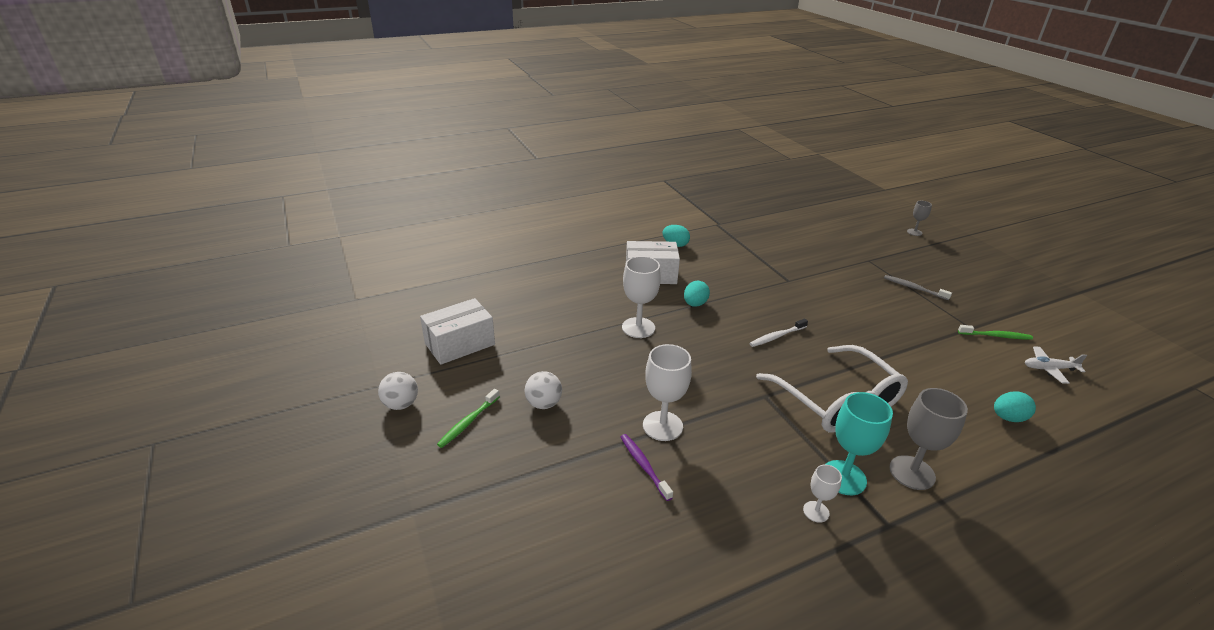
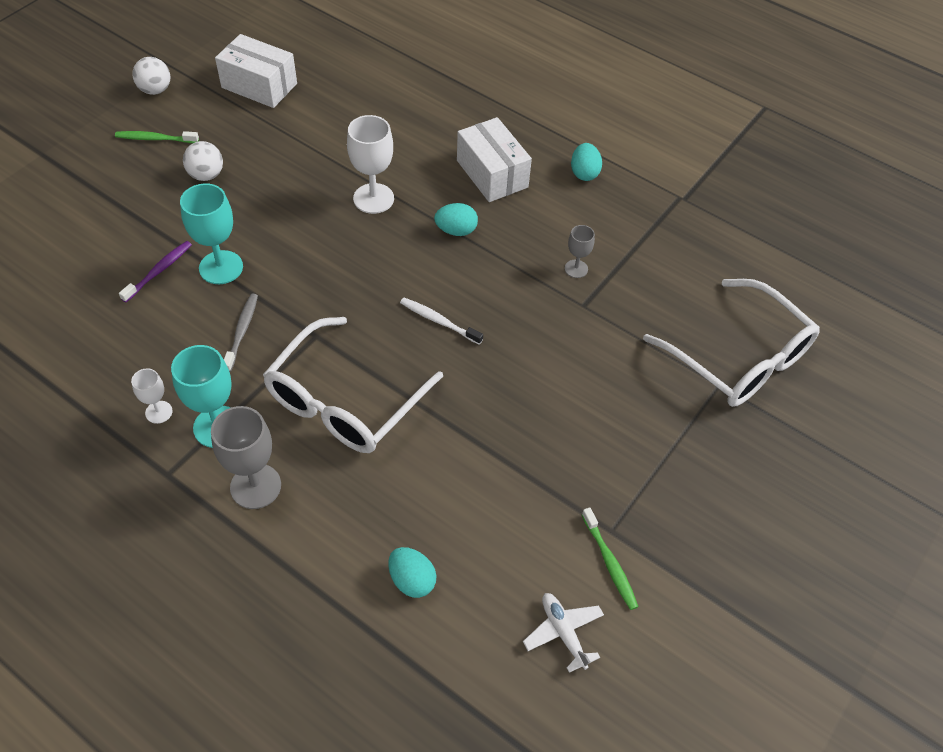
camera: 60 degrees right, 20 degrees up
white goblet [643,344,692,441] -> turquoise goblet [180,183,243,284]
grey toothbrush [884,275,952,300] -> grey toothbrush moved to [224,294,258,372]
grey goblet [907,201,932,236] -> grey goblet moved to [565,225,595,278]
none -> white glasses [643,279,820,407]

